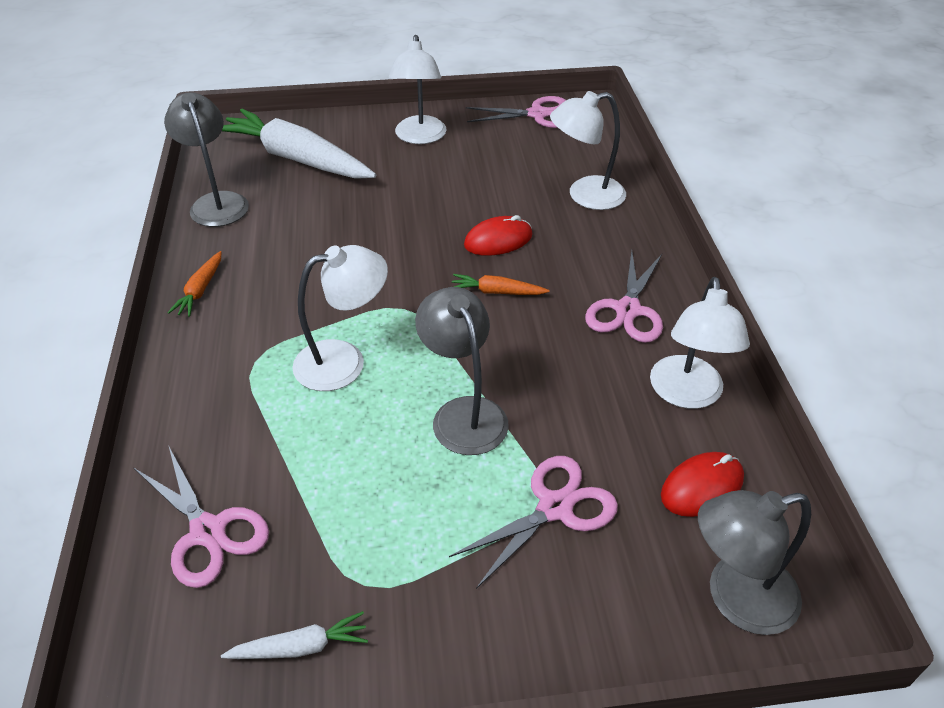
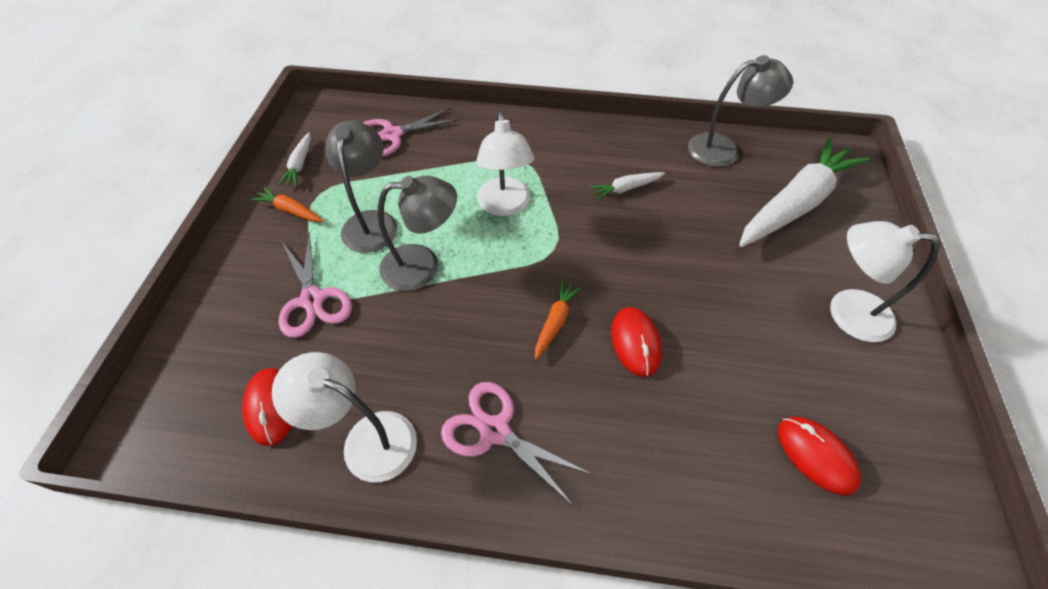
camera: 105 degrees right, 10 degrees up
orange carrot [167,251,222,317] -> orange carrot moved to [251,187,324,222]
pink scissors [466,96,566,128] -> none
white lamp [550,91,626,210] -> none
grey lamp [698,490,811,635] -> grey lamp moved to [326,121,397,253]
none -> white carrot [589,172,665,201]
none -> red mouse [778,417,861,495]

